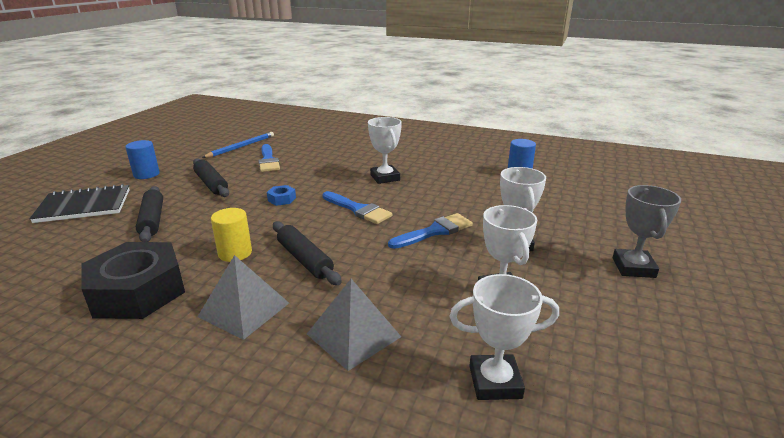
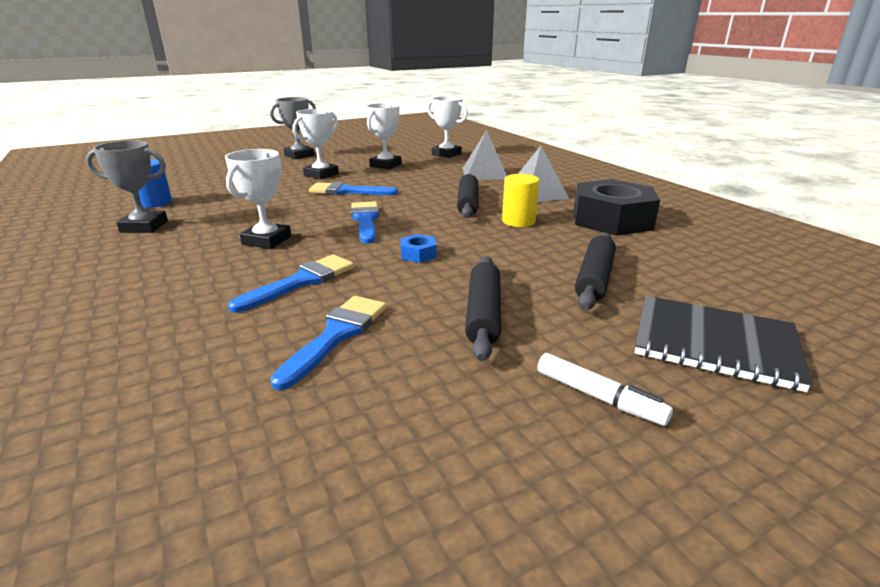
camera: 140 degrees left, 0 degrees up
blue cylinder [125,140,160,179] -> white marker [537,353,673,426]
blue pencil [202,132,274,158] -> none
none -> grey trophy [86,140,168,233]
none -> blue brush [228,254,354,313]

